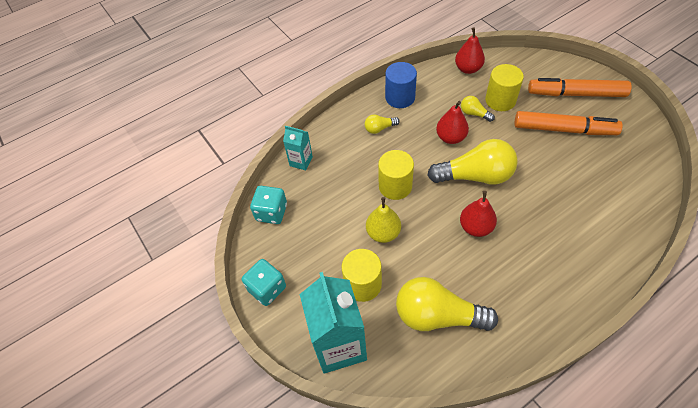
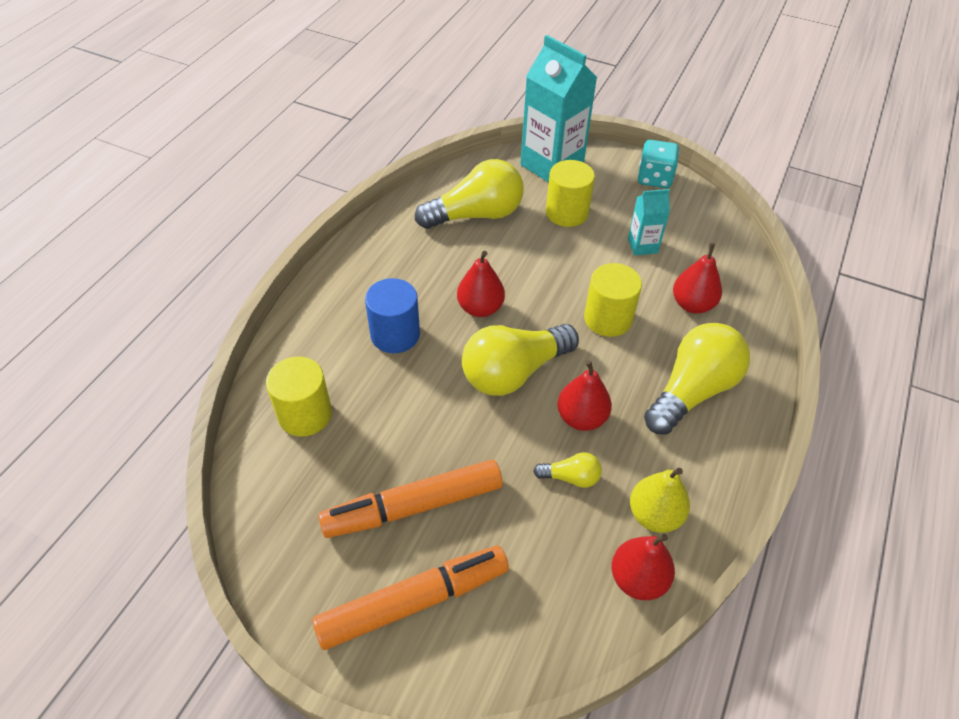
camera: 145 degrees right, 5 degrees down
turquoise dice [250,186,287,224] -> none
turquoise carton [283,126,313,171] -> turquoise carton moved to [628,189,670,256]
yellow light bulb [365,115,400,134] -> yellow light bulb [644,323,750,435], size x2.17
yellow pear [366,197,401,243] -> yellow pear moved to [630,468,690,533]
blue cylinder [385,62,417,108] -> blue cylinder moved to [365,278,420,353]
yellow cylinder [485,64,524,111] -> yellow cylinder moved to [266,356,332,436]
none -> red pear [673,243,722,314]

